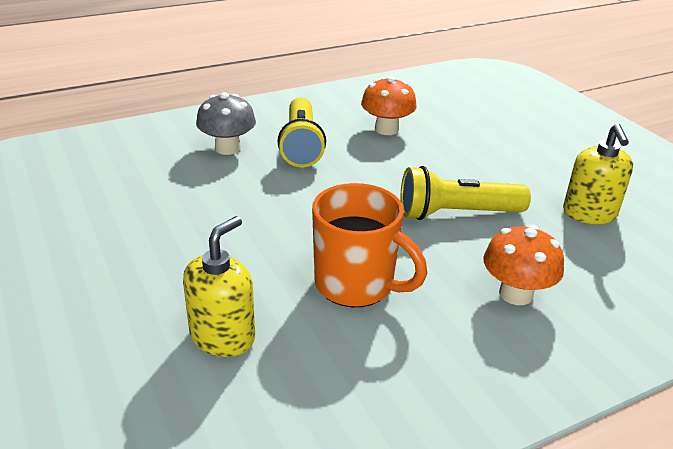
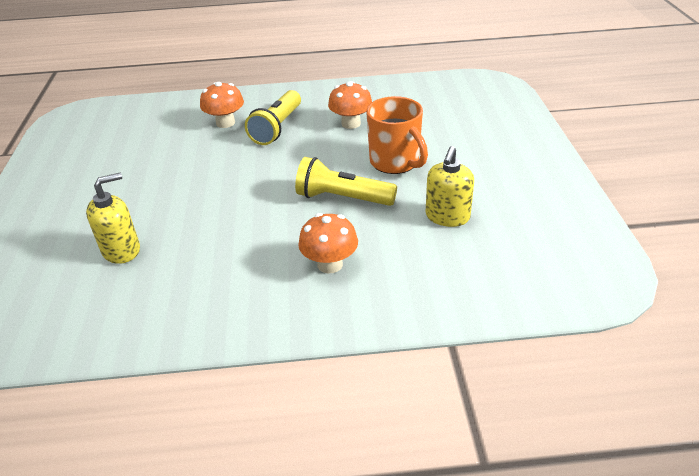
camera: 25 degrees right, 5 degrees up
grey mushroom [196,92,256,155] -> orange mushroom [200,82,244,128]
orange mug [312,183,427,307] -> orange mug moved to [366,96,428,174]

